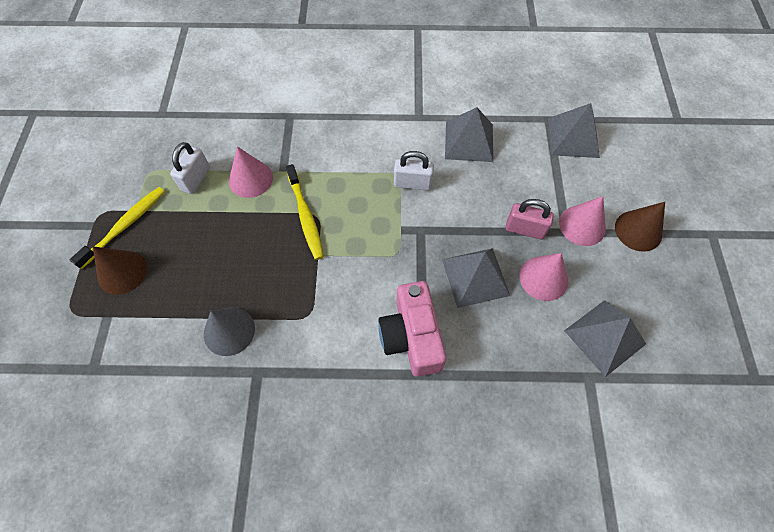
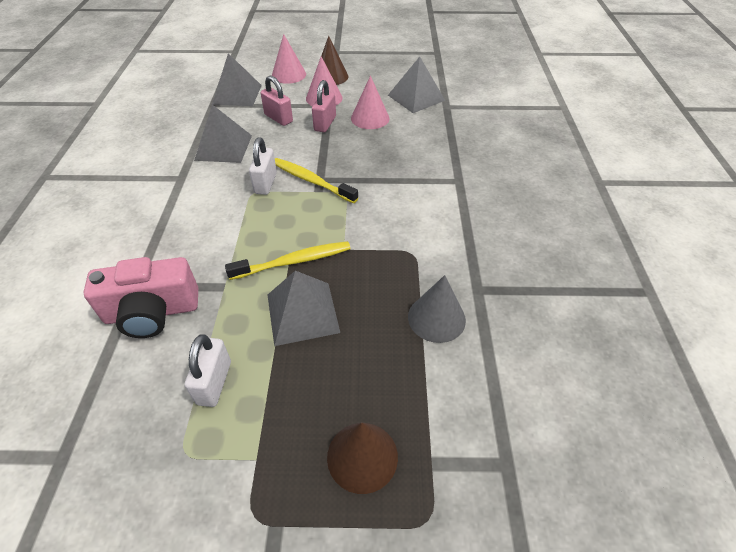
camera: 90 degrees left, 15 degrees down
yellow toothbrush [70,187,165,269] -> yellow toothbrush moved to [275,158,358,203]
white padlock [170,142,210,194] -> white padlock turned 75 degrees clockwise [185,335,231,407]
pink cone [229,146,273,198] -> pink cone moved to [272,34,306,84]
pink camera [378,281,447,377] -> pink camera moved to [83,257,198,338]
grey pyramid [442,248,510,308] -> grey pyramid moved to [267,271,340,346]
none -> pink padlock [261,76,293,126]

